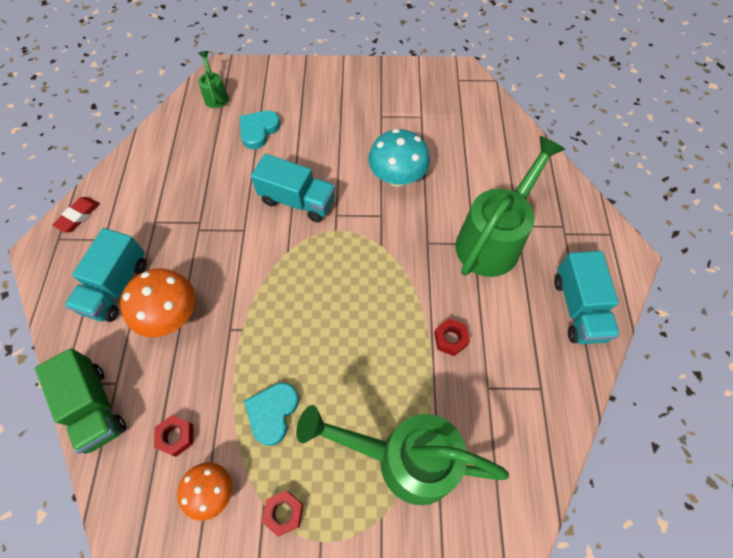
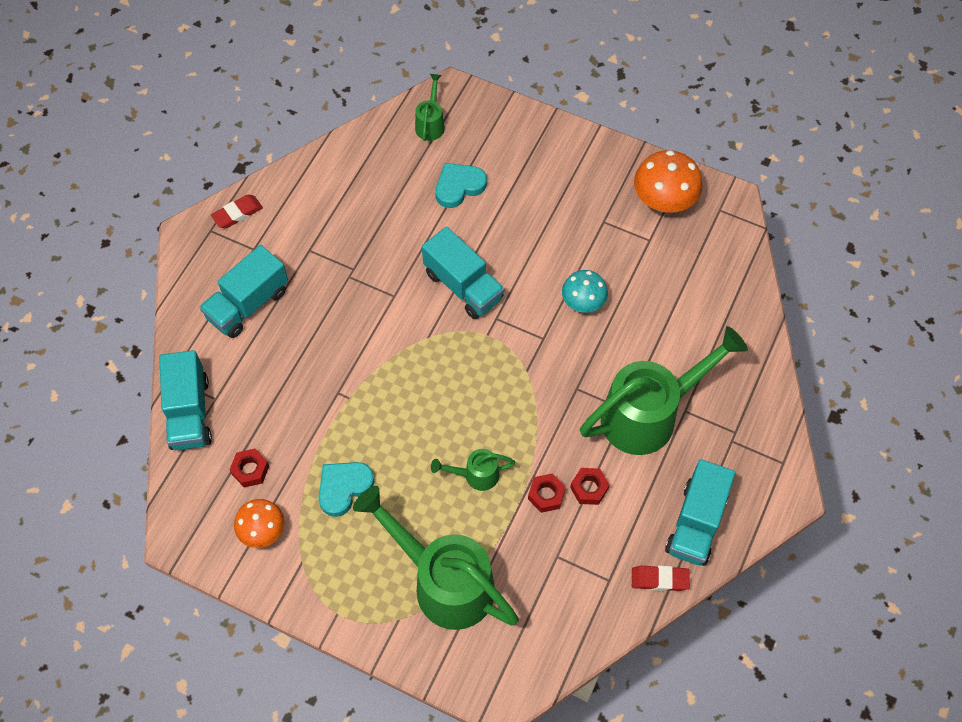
camera: 25 degrees right, 0 degrees up
green truck [35,348,127,453] -> turquoise truck [159,350,212,450]
orange mushroom [120,268,196,337] -> orange mushroom moved to [634,150,703,213]
red nut [262,491,303,536] -> red nut moved to [570,468,609,505]
turquoise mushroom [368,129,430,187] -> turquoise mushroom [562,270,608,313], size x0.65
none -> green watering can [431,449,516,491]
none -> red eraser [632,565,690,591]

